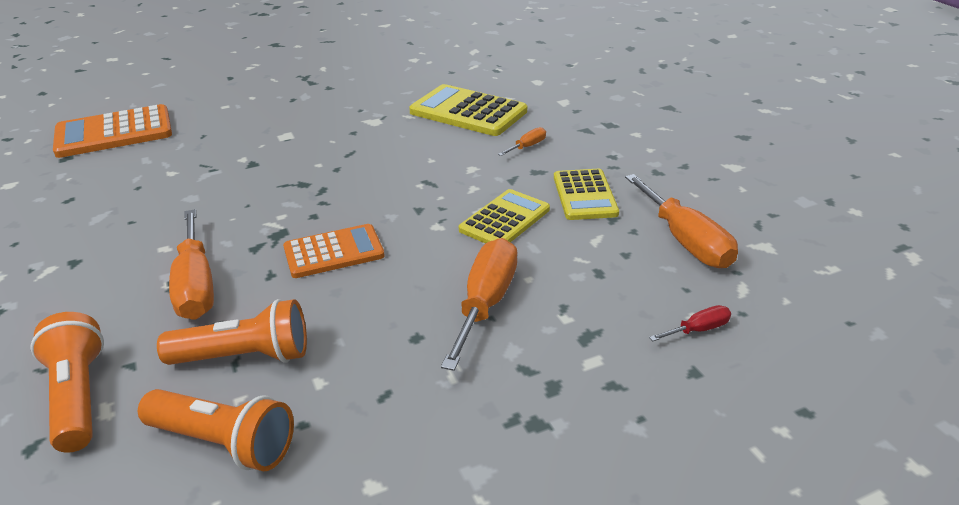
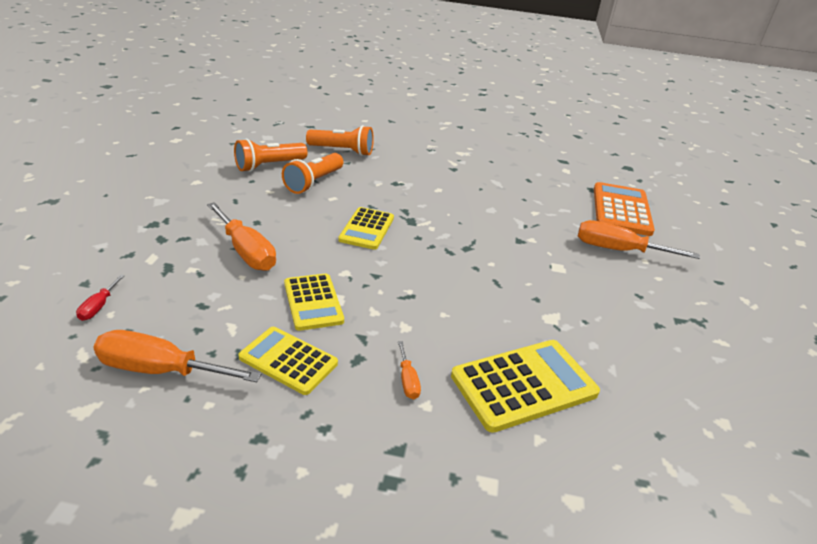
camera: 120 degrees right, 0 degrees up
orange screwdriver [169,209,214,320] -> orange screwdriver moved to [578,220,700,259]
orange calculator [283,224,385,278] -> yellow calculator [338,207,394,250]

